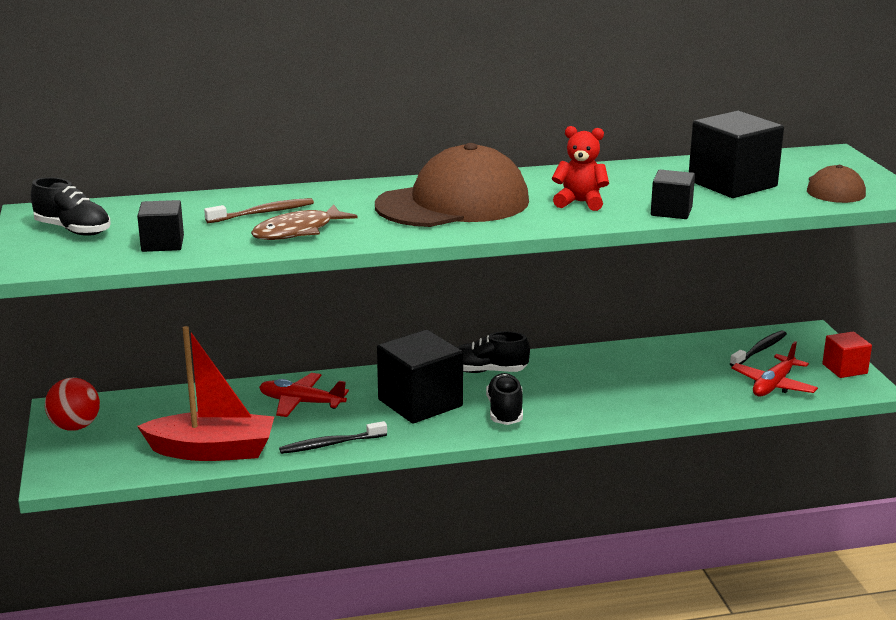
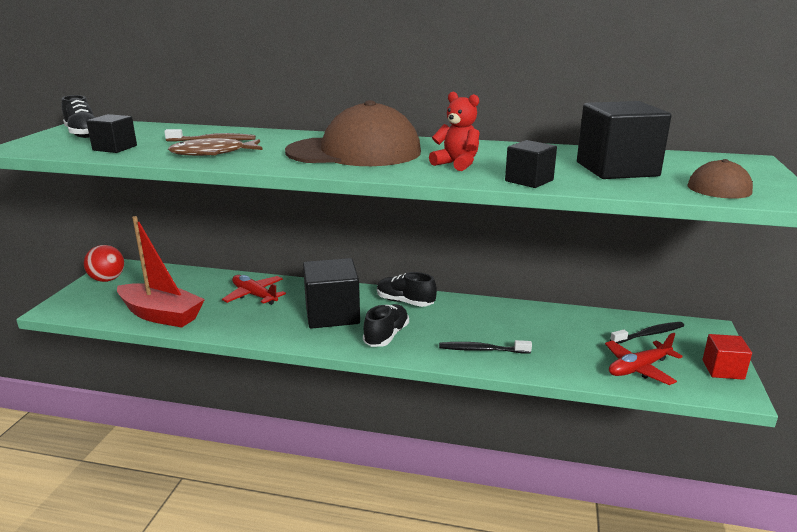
camera: 25 degrees right, 0 degrees up
black toothbrush [279,421,387,454] -> black toothbrush moved to [439,340,532,353]

